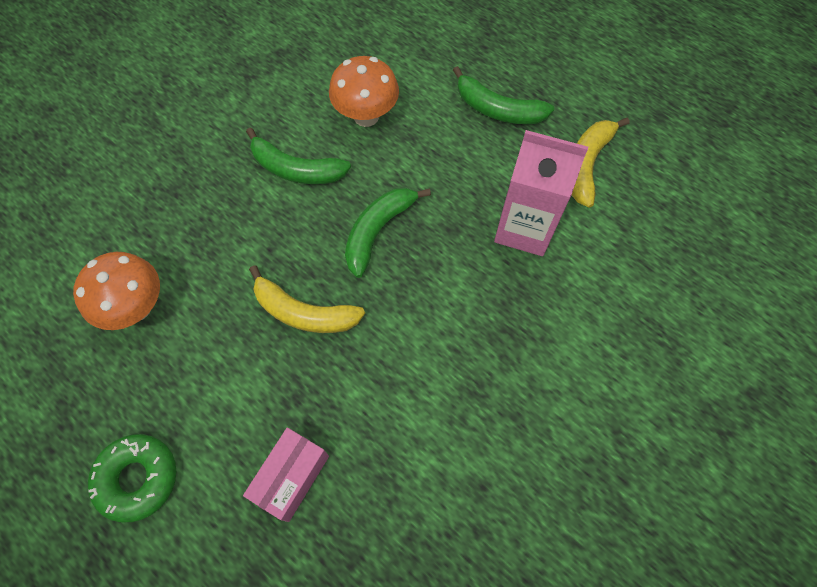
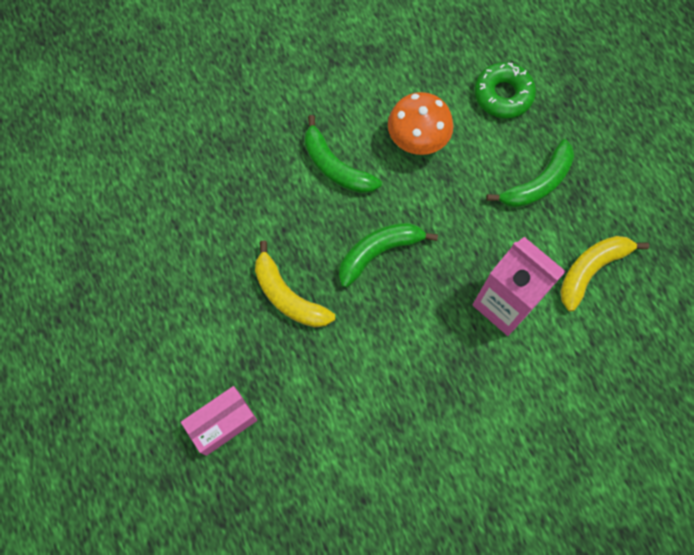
camera: 25 degrees right, 5 degrees up
orange mushroom [73,252,160,330] -> none
green donut [88,434,176,522] -> green donut moved to [474,62,536,118]
green banana [453,66,554,124] -> green banana turned 90 degrees counterclockwise [487,139,574,208]

